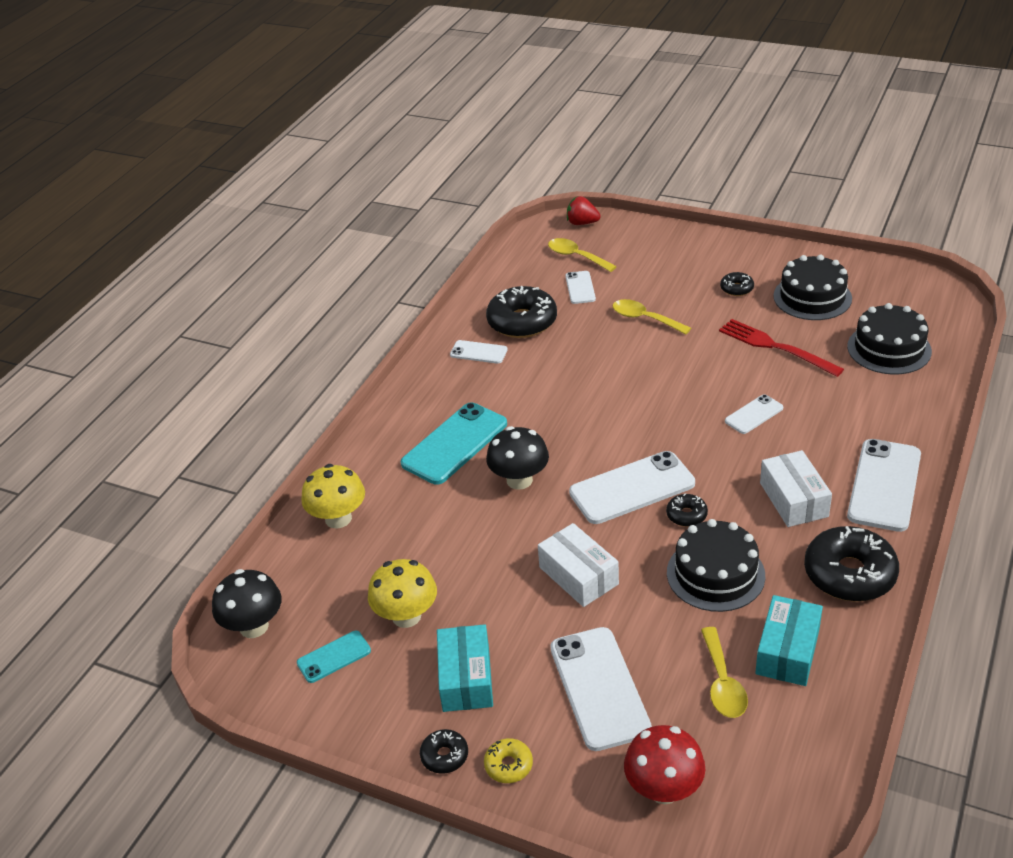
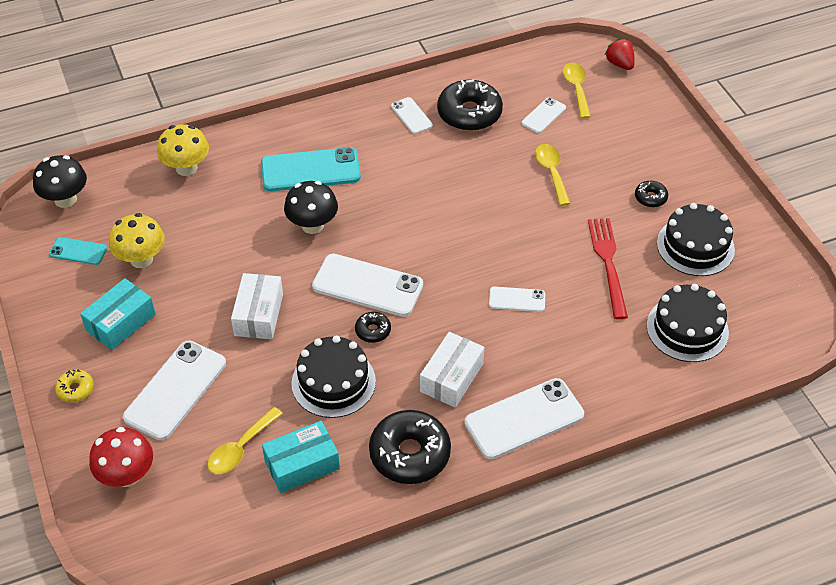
camera: 40 degrees right, 10 degrees up
black donut [420,729,468,774] -> none

